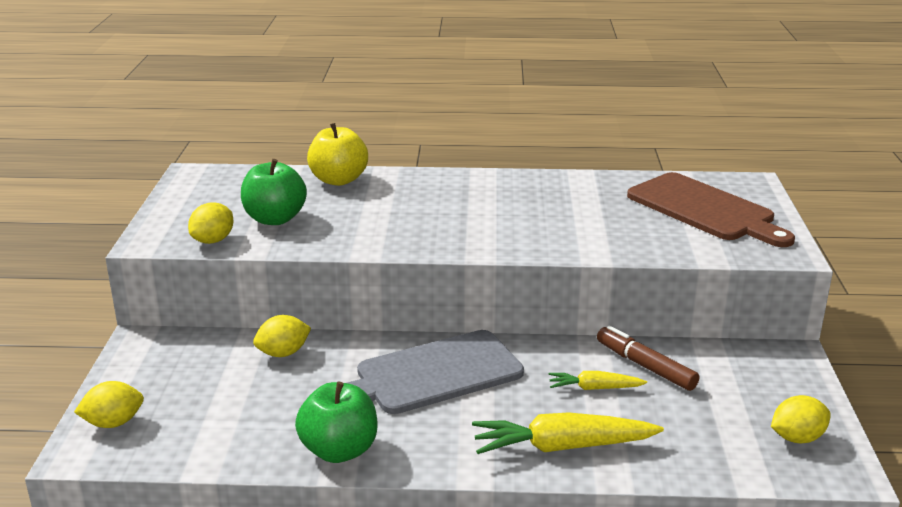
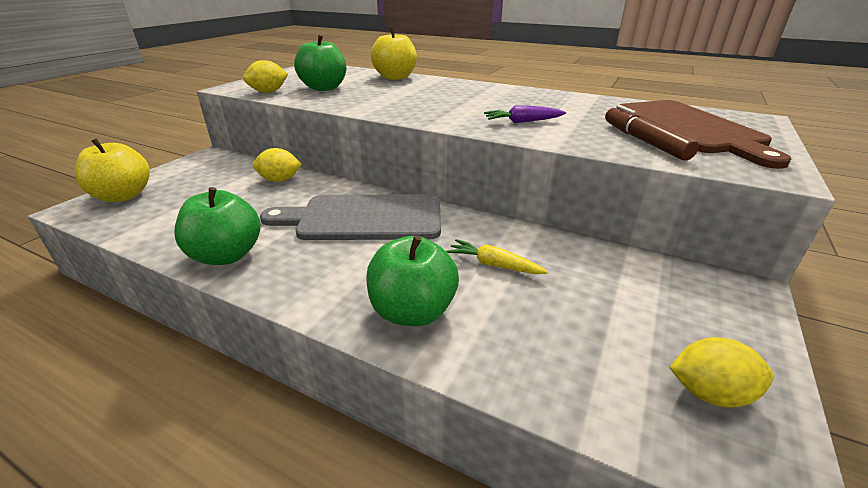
camera: 25 degrees right, 5 degrees up
yellow lemon [74,381,144,428] -> yellow apple [75,138,150,202]
yellow carrot [472,412,664,454] -> green apple [366,235,459,326]
brown marker [597,326,699,391] -> brown marker moved to [605,105,699,160]
none -> purple carrot [484,105,566,123]

